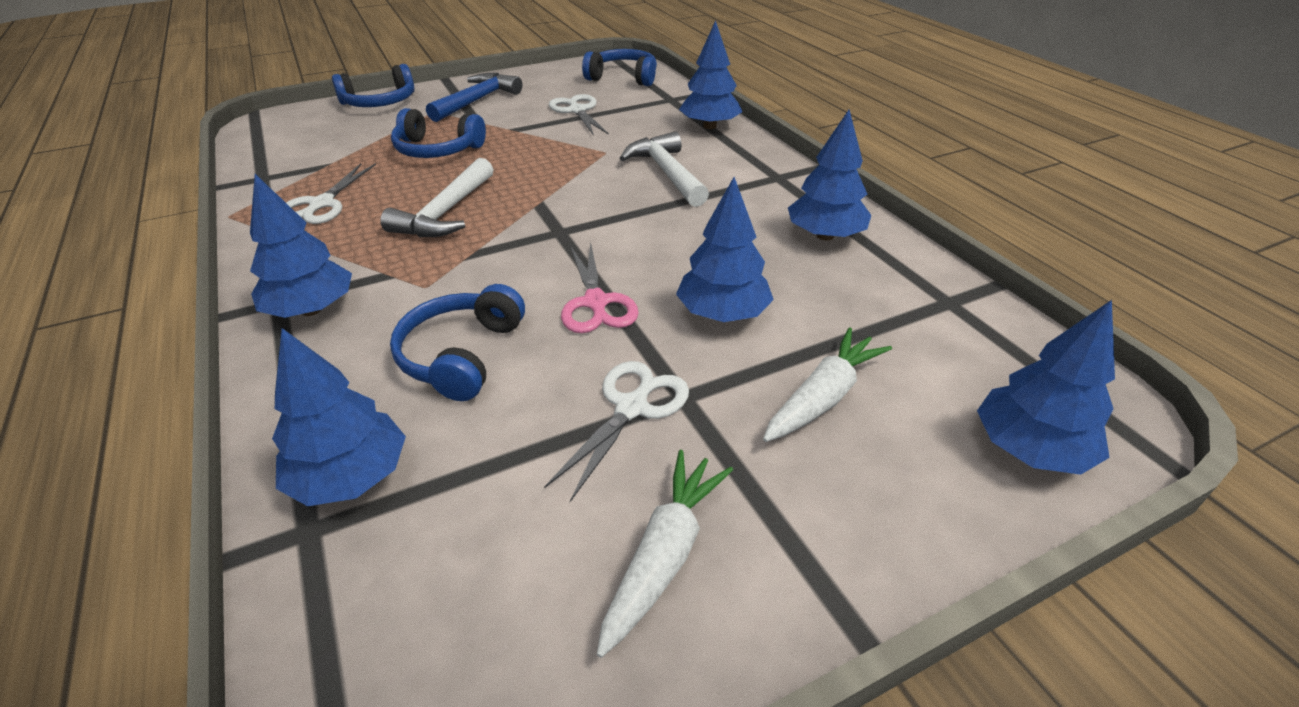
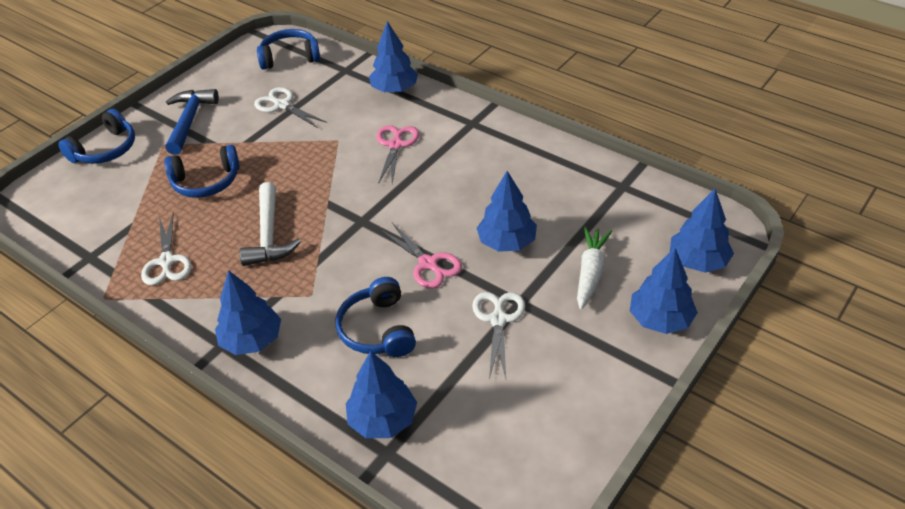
camera: 25 degrees left, 5 degrees up
white carrot [597,450,733,658] -> none
white hammer [620,131,709,207] -> pink scissors [377,125,419,184]
blue tree [788,110,871,240] -> blue tree moved to [630,248,698,334]

